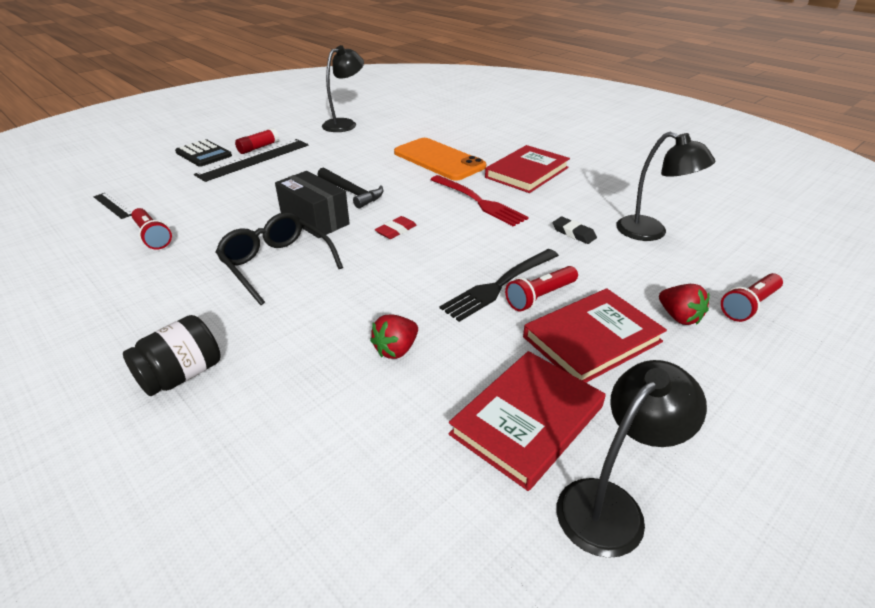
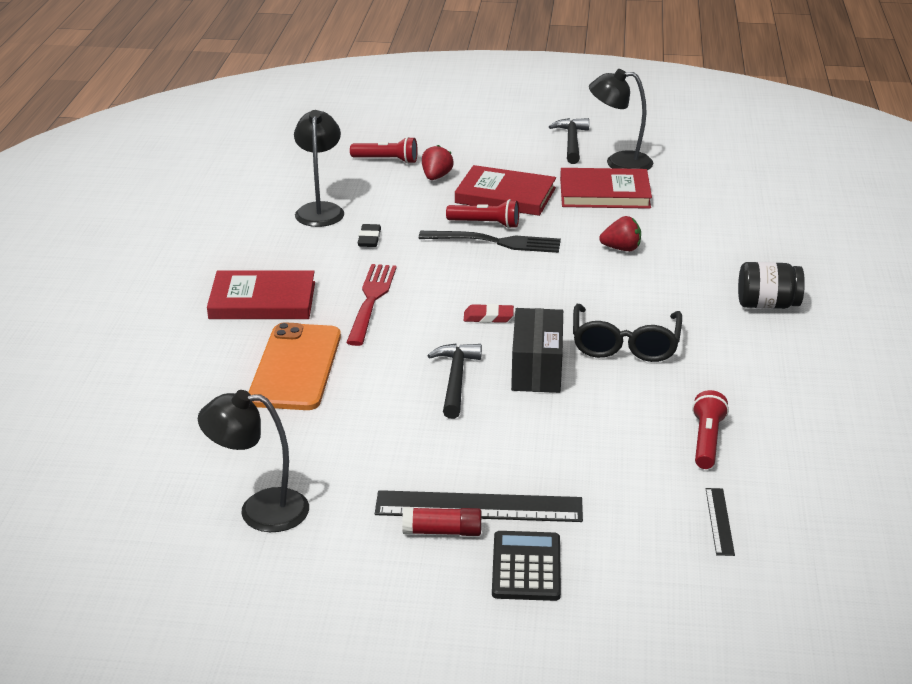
camera: 130 degrees left, 5 degrees down
none -> black hammer [549,118,589,164]

